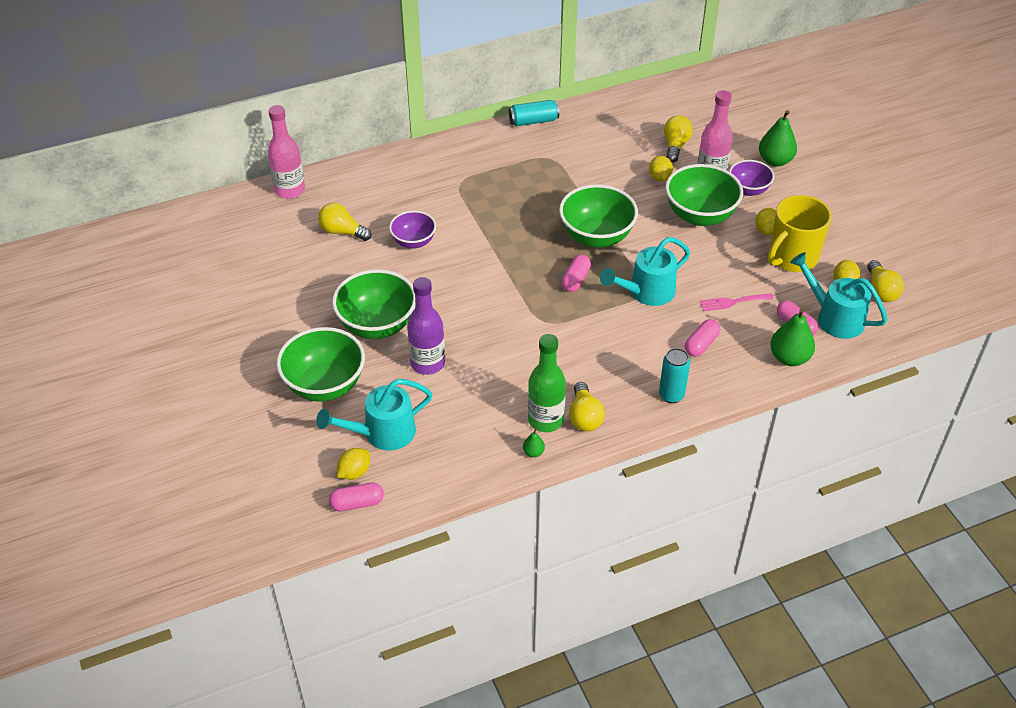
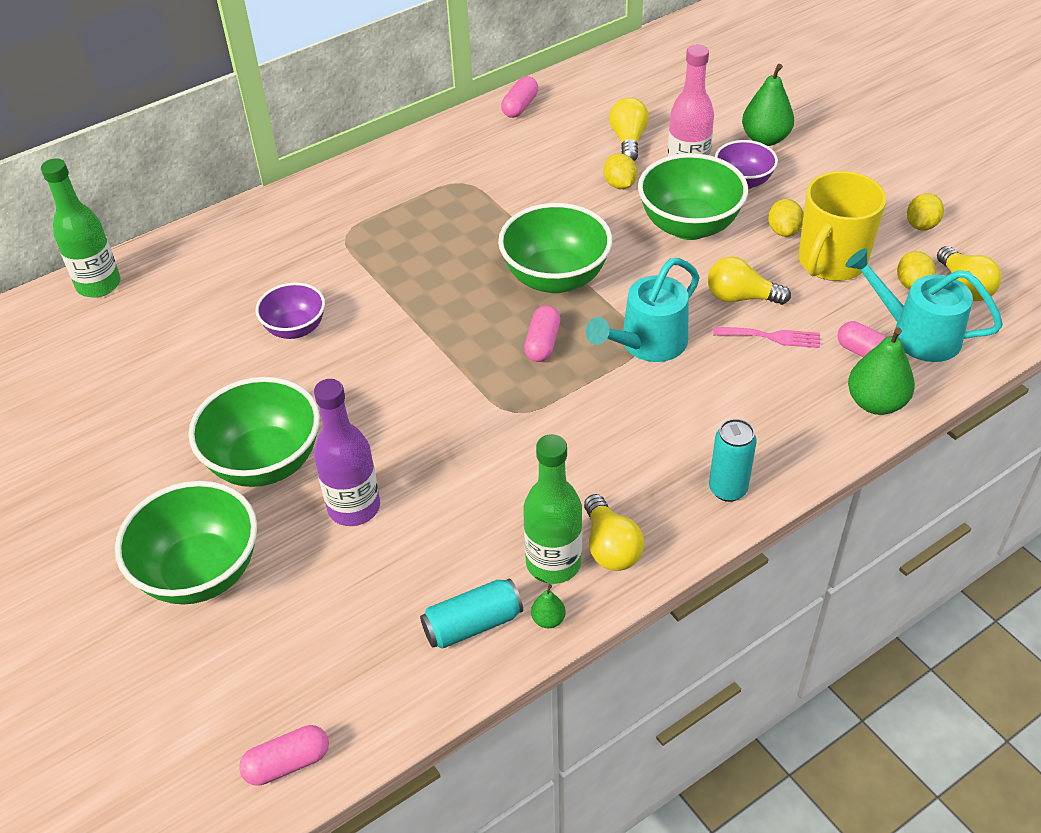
camera: 10 degrees left, 0 degrees up
pink bottle [268,105,305,199] -> green bottle [41,159,121,297]
turquoise watering can [316,379,432,451] -> none
yellow light bulb [318,203,372,241] -> yellow light bulb moved to [708,257,791,305]
yellow lemon [337,448,370,480] -> yellow lemon moved to [907,193,944,231]
turquoise can [509,100,559,126] -> turquoise can moved to [420,578,523,649]
pink capsule [685,319,720,357] -> pink capsule moved to [501,76,538,118]
pink fork [700,293,774,311] -> pink fork turned 150 degrees counterclockwise [713,327,820,348]

